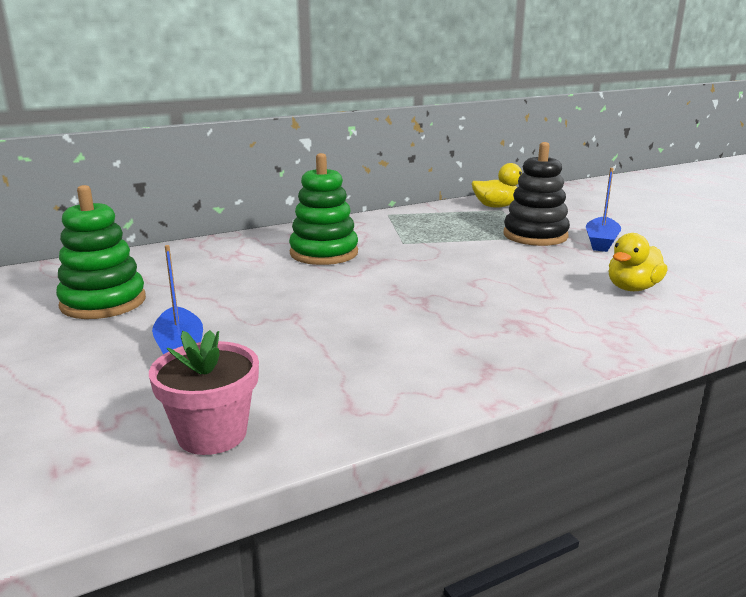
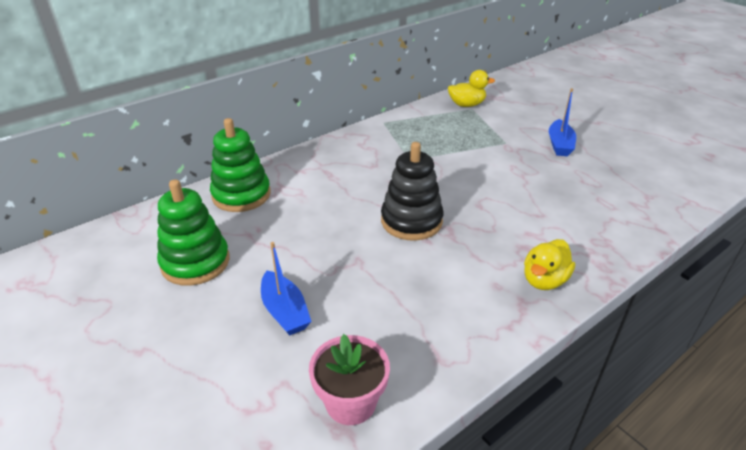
camera: 10 degrees left, 15 degrees up
green stacking toy [289,153,358,265] -> green stacking toy moved to [210,118,271,212]
black stacking toy [503,142,570,246] -> black stacking toy moved to [381,142,444,240]
yellow duck [608,233,667,291] -> yellow duck moved to [524,239,575,290]

